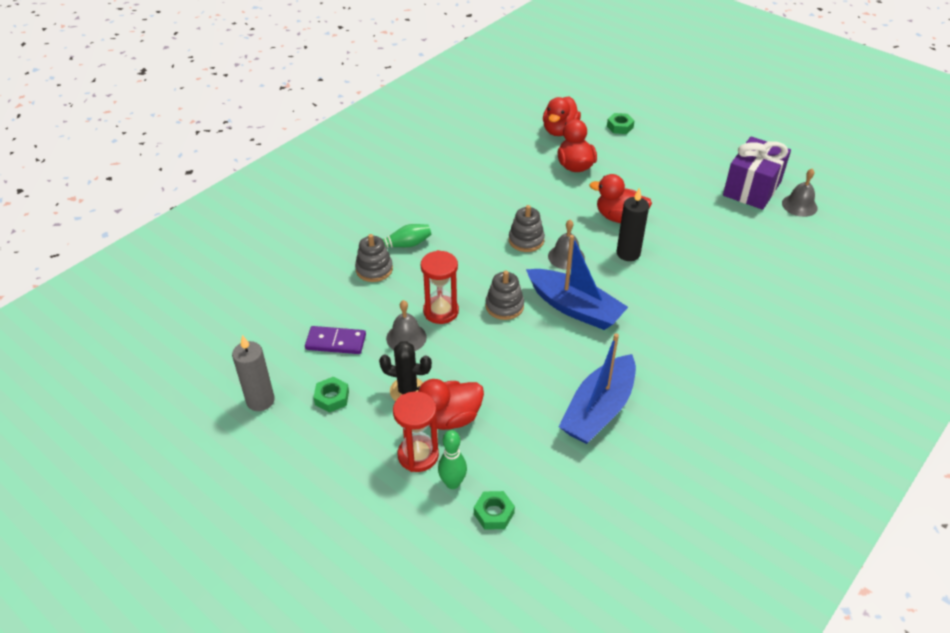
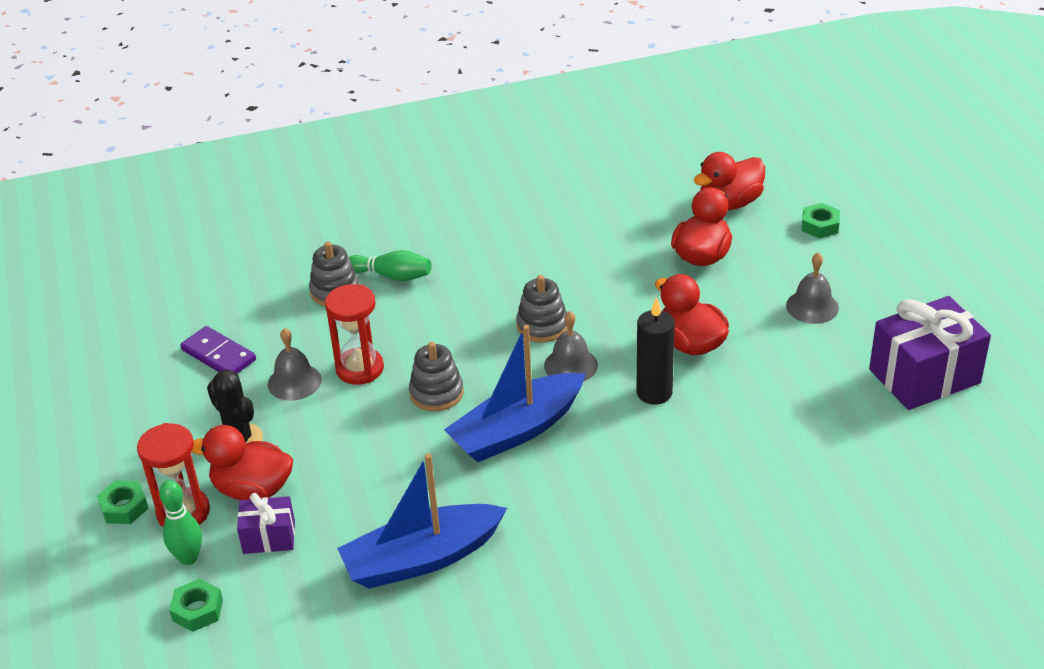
camera: 35 degrees right, 5 degrees down
grey candle [232,335,275,411] -> none
green nut [313,377,349,413] -> green nut moved to [97,480,149,524]
blue boat [526,235,628,330] -> blue boat turned 75 degrees clockwise [444,325,586,462]
grey bell [782,169,818,217] -> grey bell moved to [786,253,839,324]
none -> purple gift [237,493,295,554]

